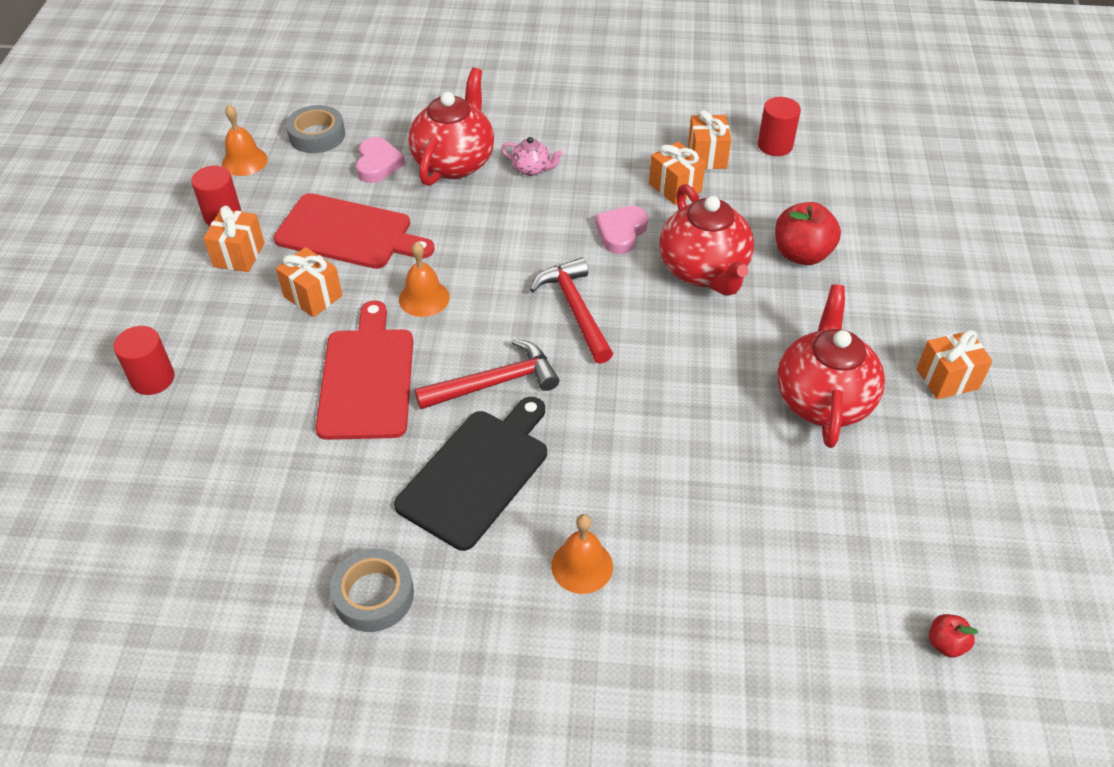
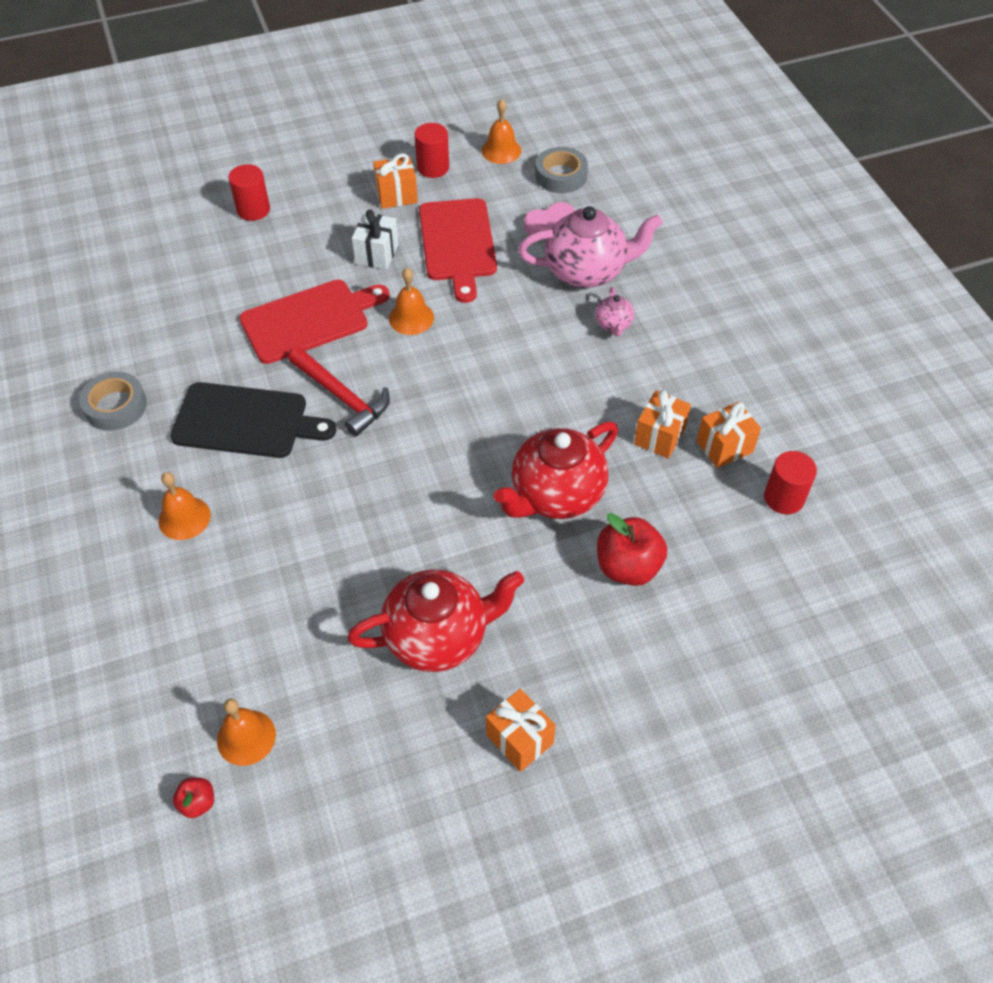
camera: 65 degrees right, 5 degrees up
orange gift [276,247,343,317] -> white gift [352,209,398,270]
red teapot [408,68,494,186] -> pink teapot [518,206,663,288]
red hammer [530,258,613,364] -> none
pink heart [595,206,648,254] -> none
none -> orange bell [217,699,276,766]

